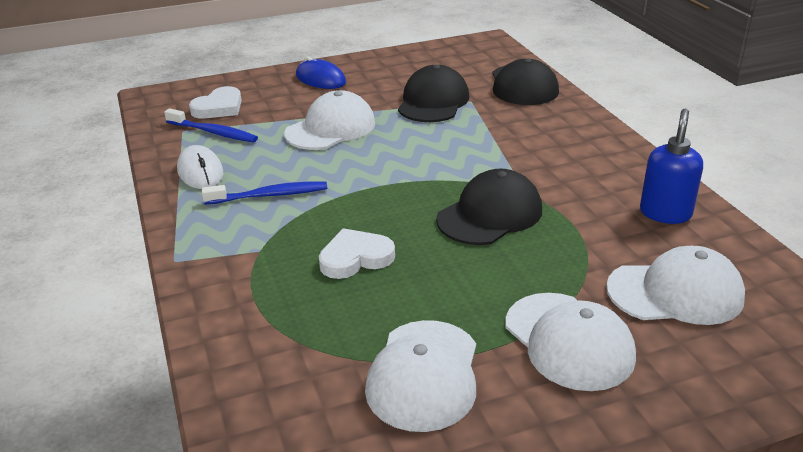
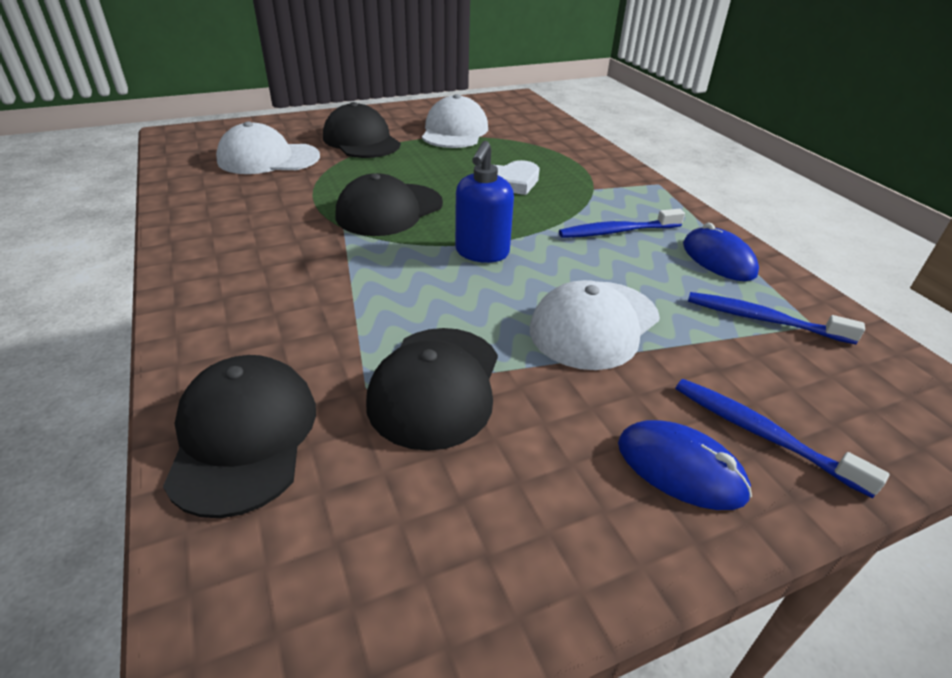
camera: 175 degrees right, 5 degrees up
white mouse [177,145,223,189] -> blue mouse [683,222,759,281]
white heart [189,86,242,119] -> none
white cap [506,293,636,391] -> black cap [323,102,401,158]
blue soap dispenser [640,108,703,224] -> blue soap dispenser moved to [455,141,514,263]
none -> blue toothbrush [676,379,889,498]

